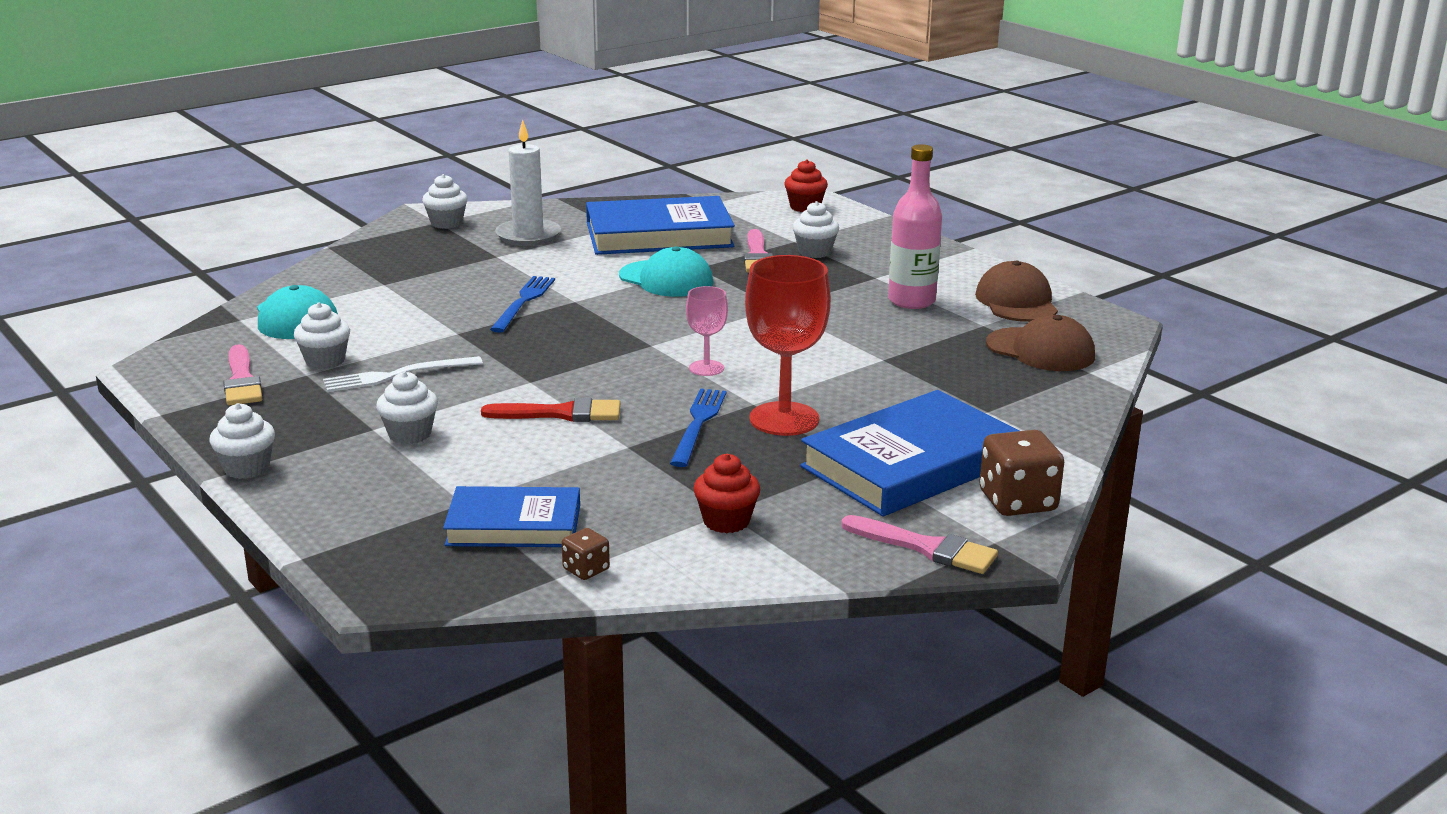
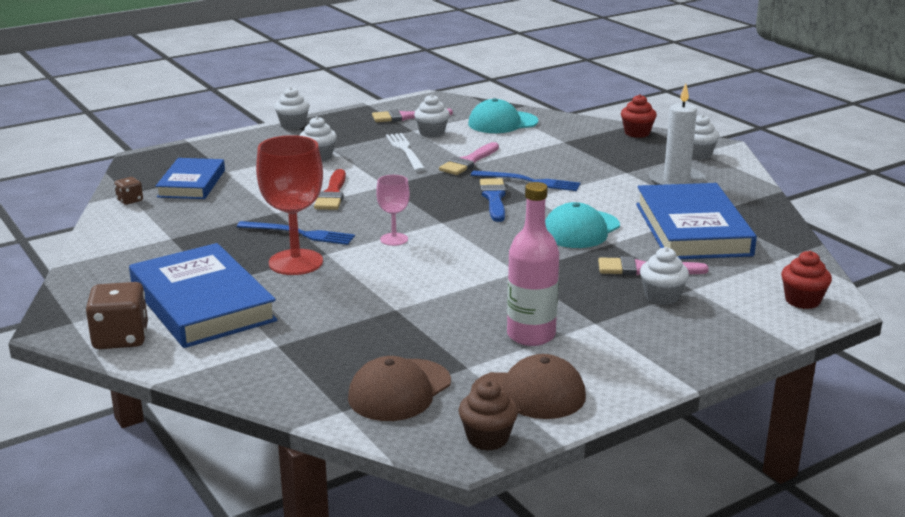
camera: 95 degrees right, 0 degrees up
red cupcake [693,454,760,533] -> red cupcake moved to [621,94,657,138]
pink brush [841,515,998,574] -> pink brush moved to [439,142,499,175]
none -> brown cupcake [459,380,518,451]
none -> blue brush [480,178,506,222]

